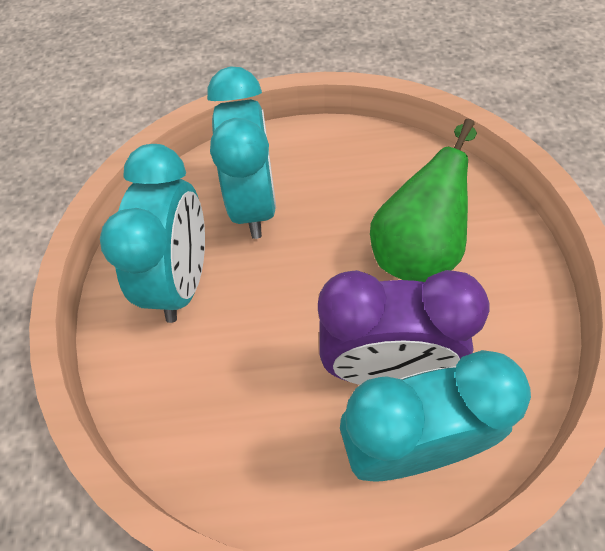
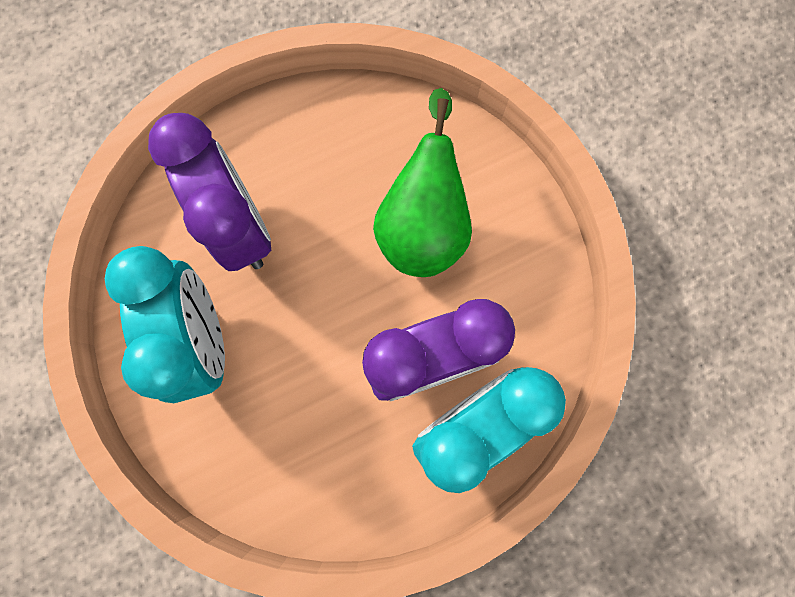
camera: 25 degrees left, 20 degrees up
turquoise clock [207,66,276,239] -> purple clock [148,113,271,271]

